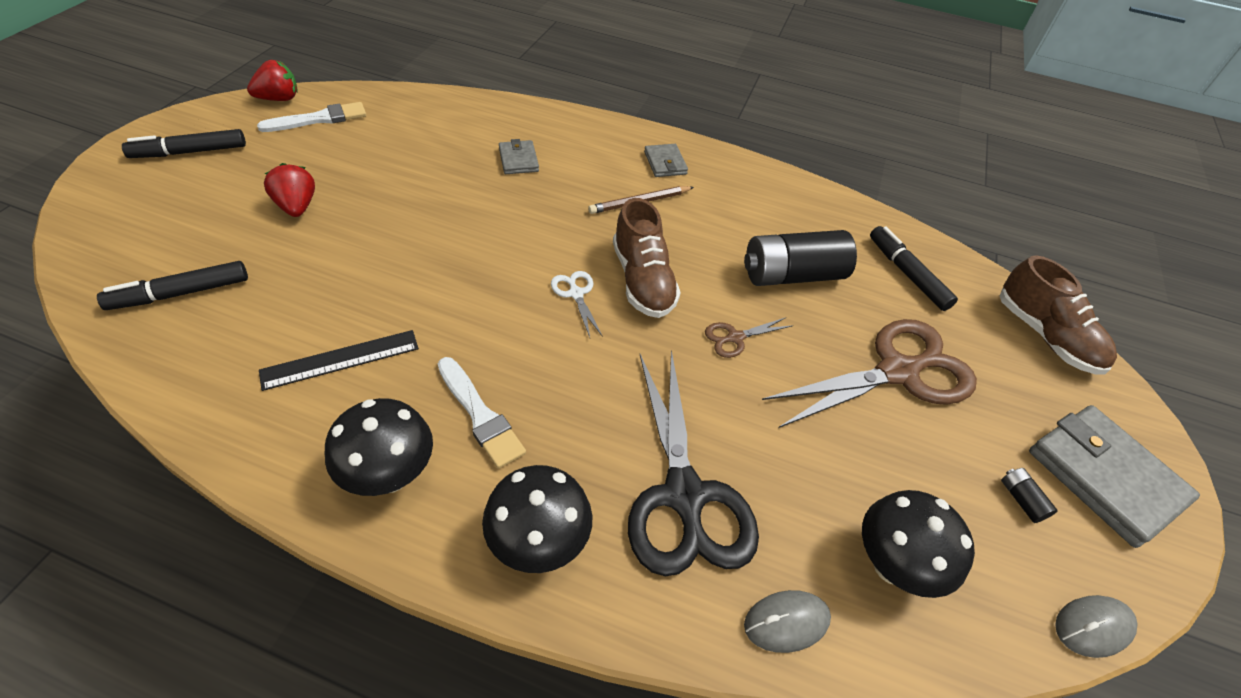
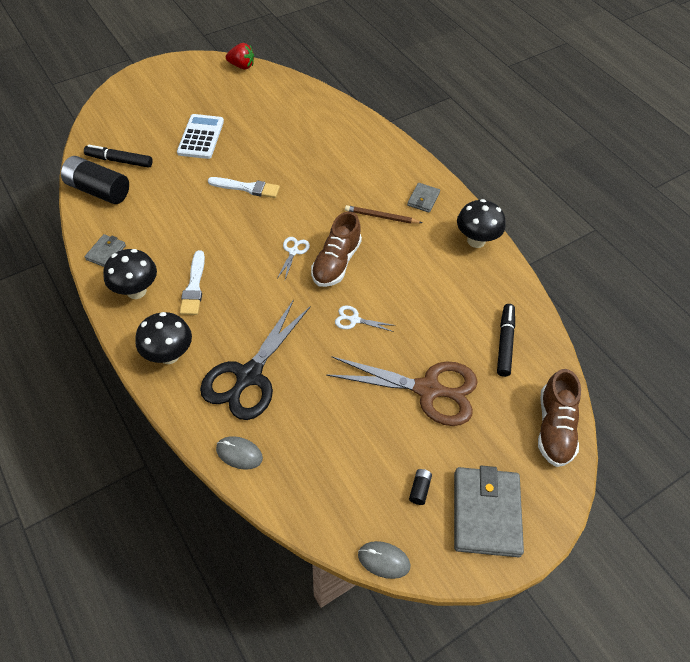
camera: 40 degrees right, 5 degrees up
black marker [122,129,246,158] -> none
white brush [257,102,366,132] -> white brush moved to [208,177,280,198]
black ruler [259,330,419,391] -> none
red strawberry [264,163,315,217] -> white calculator [177,114,224,159]
grey wallet [499,139,539,174] -> grey wallet moved to [85,234,126,267]
brown scissors [705,317,793,358] -> white scissors [335,305,396,332]
black battery [744,230,857,286] -> black battery moved to [61,156,129,204]
black mushroom [862,490,975,598] -> black mushroom moved to [457,199,506,248]

